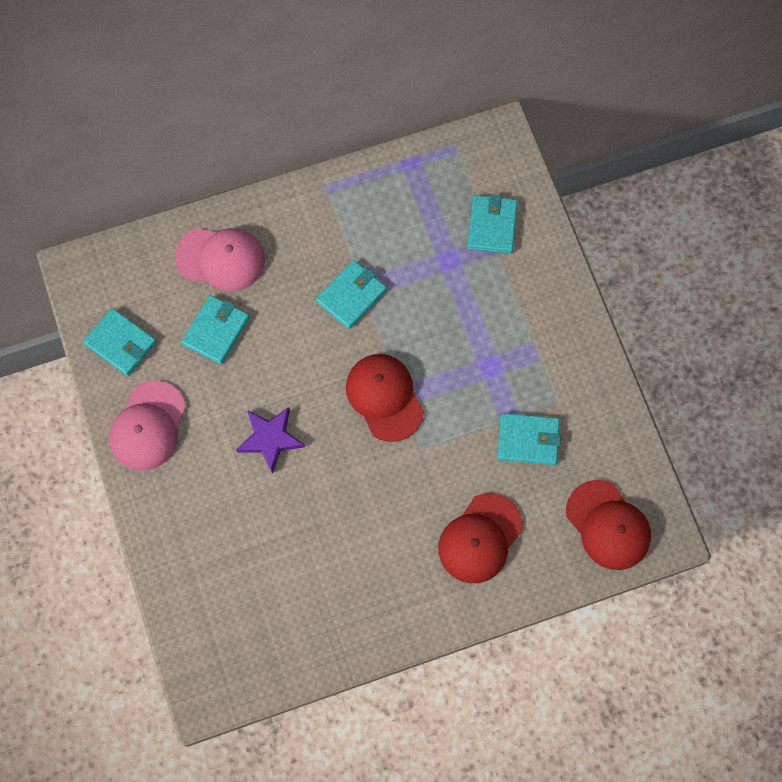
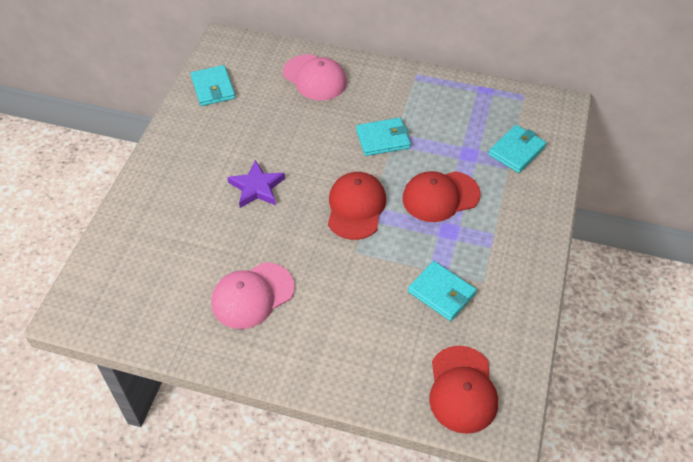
camera: 35 degrees right, 20 degrees down
pink cap [109,380,186,471] -> pink cap moved to [211,263,295,329]
turquoise wallet [182,295,250,364] -> none
red cap [438,493,523,583] -> red cap moved to [402,171,480,222]

